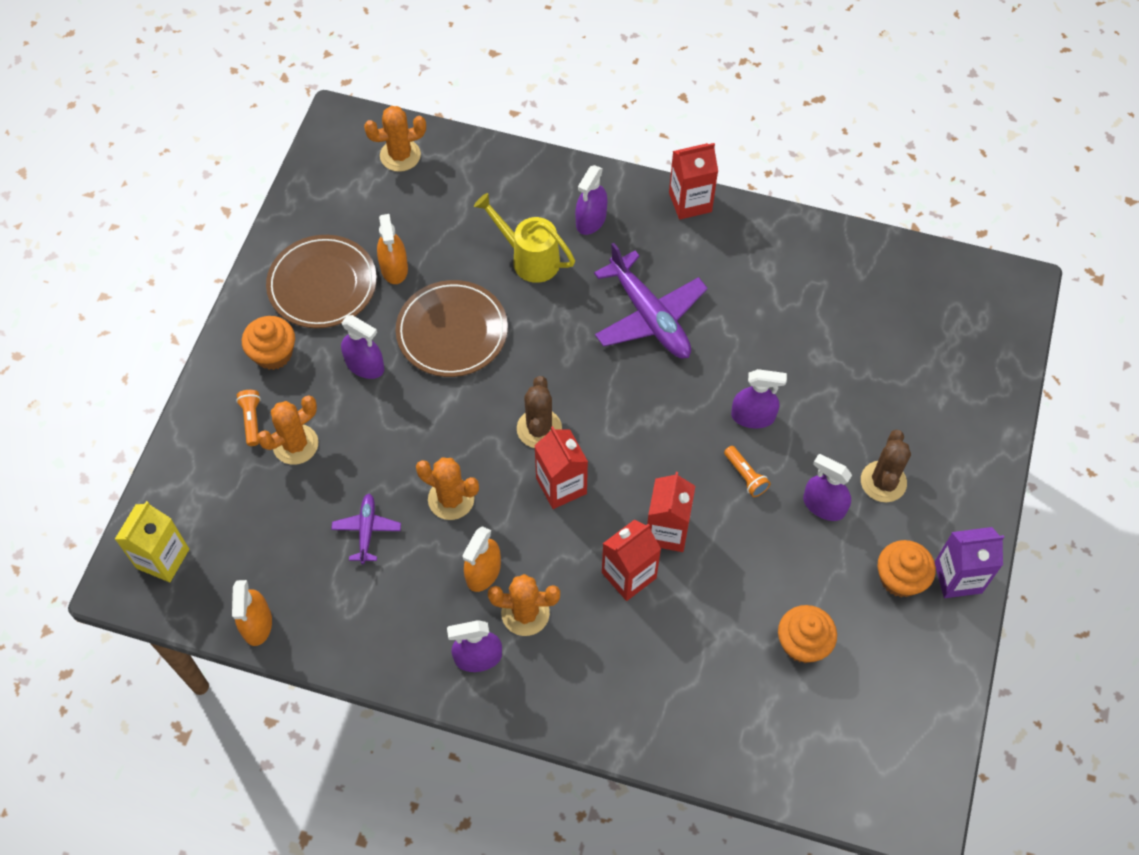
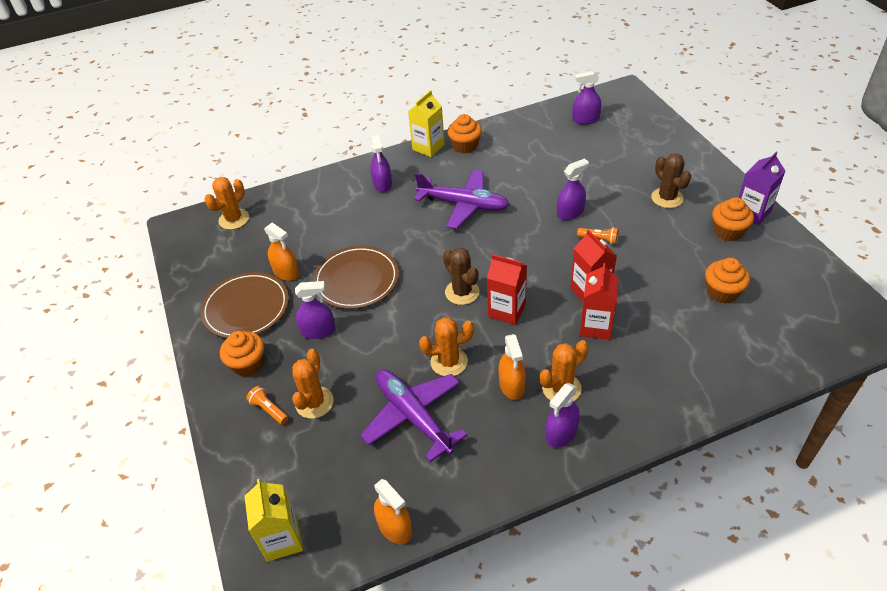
camera: 35 degrees left, 15 degrees down
purple plane [331,494,401,564] -> purple plane [360,369,468,462], size x1.95
yellow watering can [474,193,575,283] -> none
red carton [669,143,718,220] -> yellow carton [408,90,445,157]
purple spray bottle [803,454,852,521] -> purple spray bottle moved to [572,71,601,124]
none -> orange cupcake [447,114,482,153]

